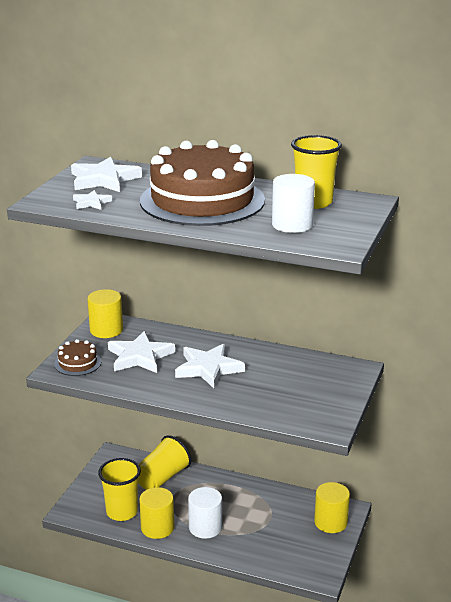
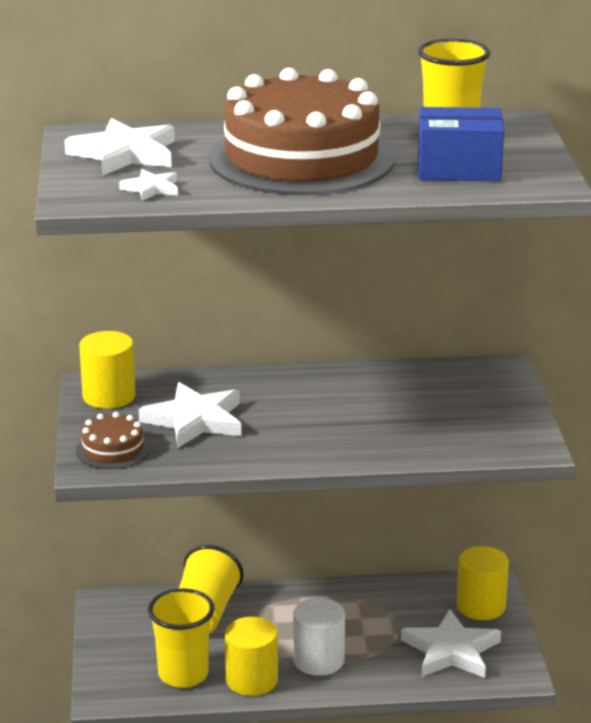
camera: 25 degrees left, 0 degrees up
white star [175,344,245,388] -> white star moved to [401,609,501,678]
white cylinder [272,174,315,233] -> blue box [418,107,504,181]

